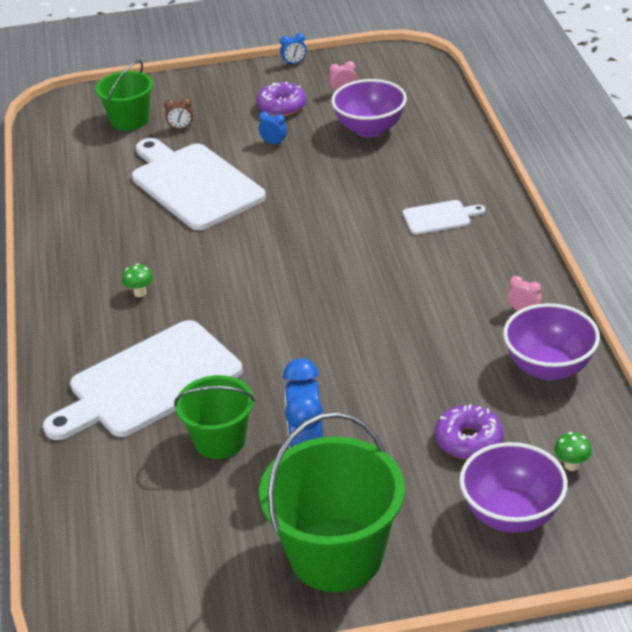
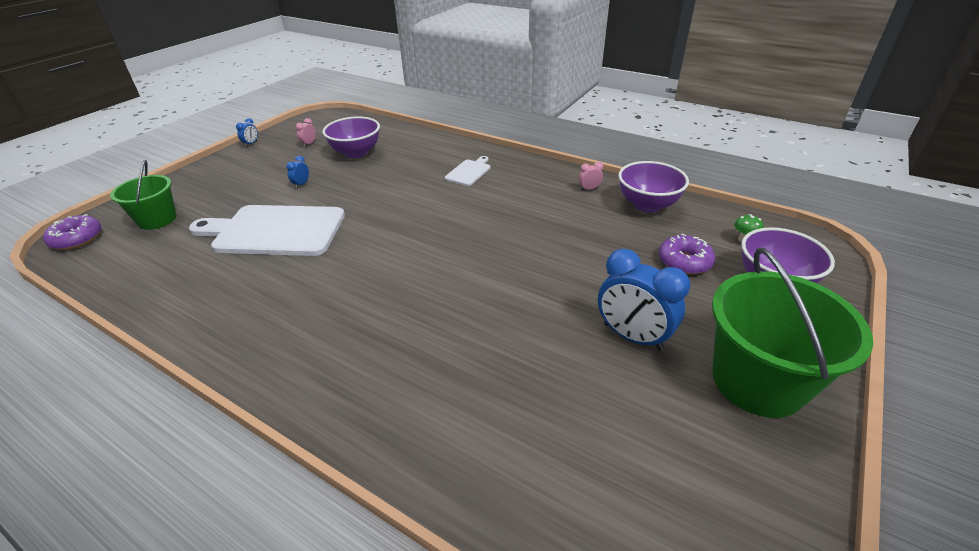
camera: 50 degrees left, 0 degrees up
white cutting board [43,320,243,440] -> none
green mushroom [122,263,153,297] -> none
brown clock [164,98,193,129] -> none
green bucket [174,375,255,459] -> none
purple donut [256,82,306,116] -> purple donut moved to [43,214,102,250]
blue clock [259,111,287,145] -> blue clock turned 45 degrees counterclockwise [286,156,309,188]

